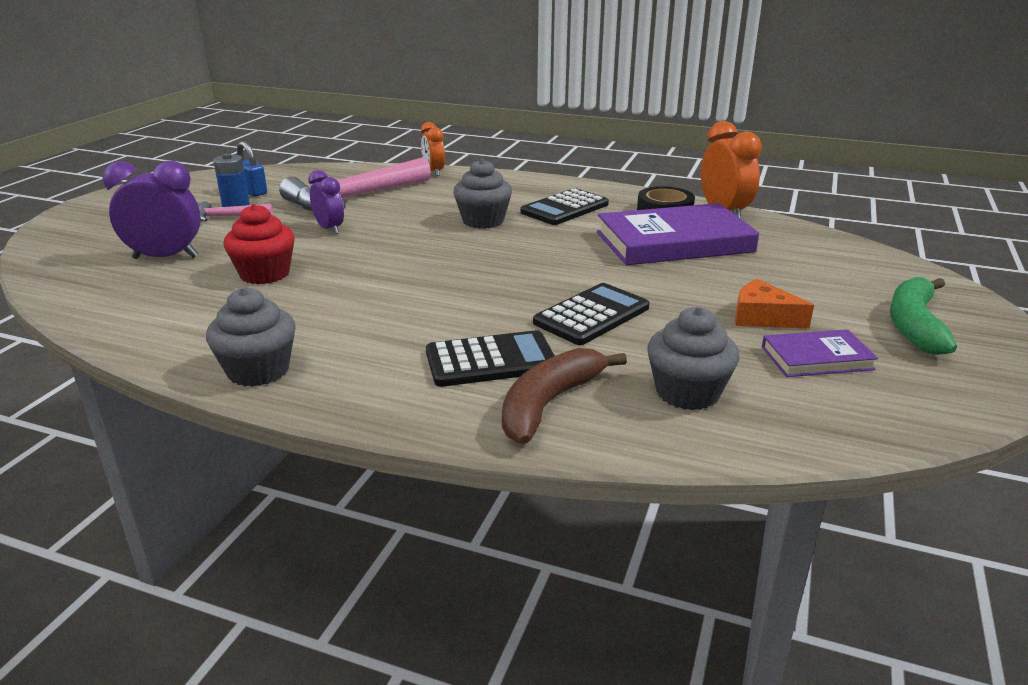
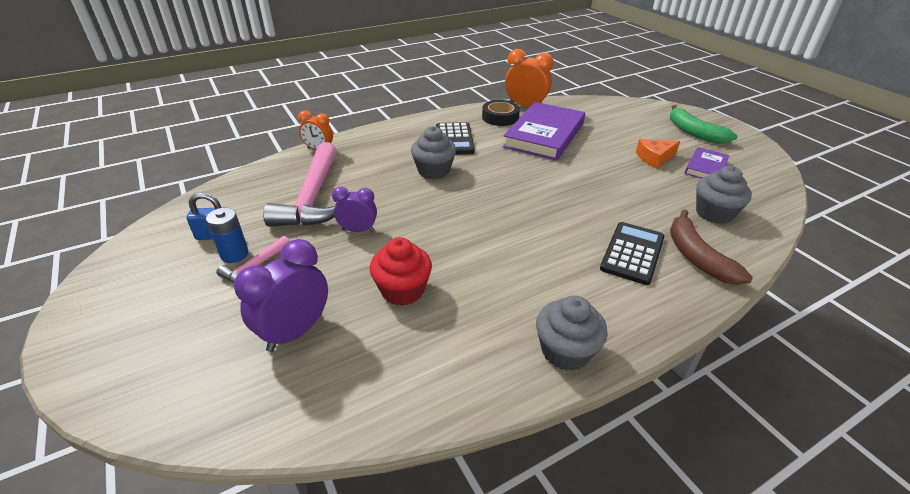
camera: 50 degrees left, 10 degrees up
black calculator [533,283,650,345] -> none

